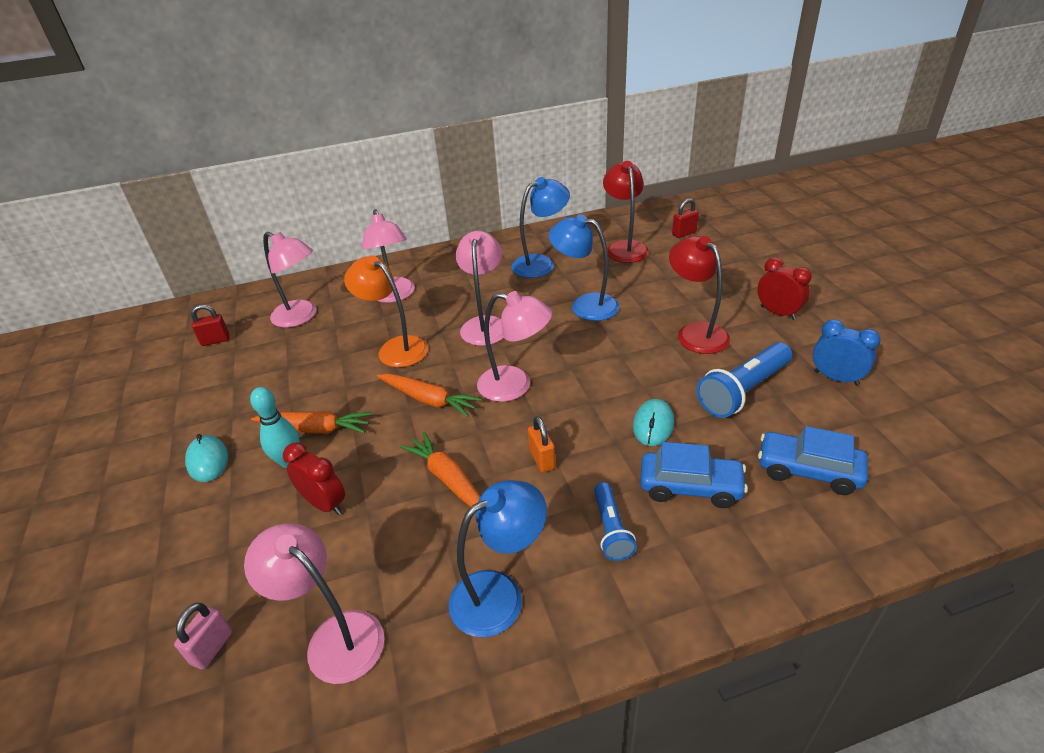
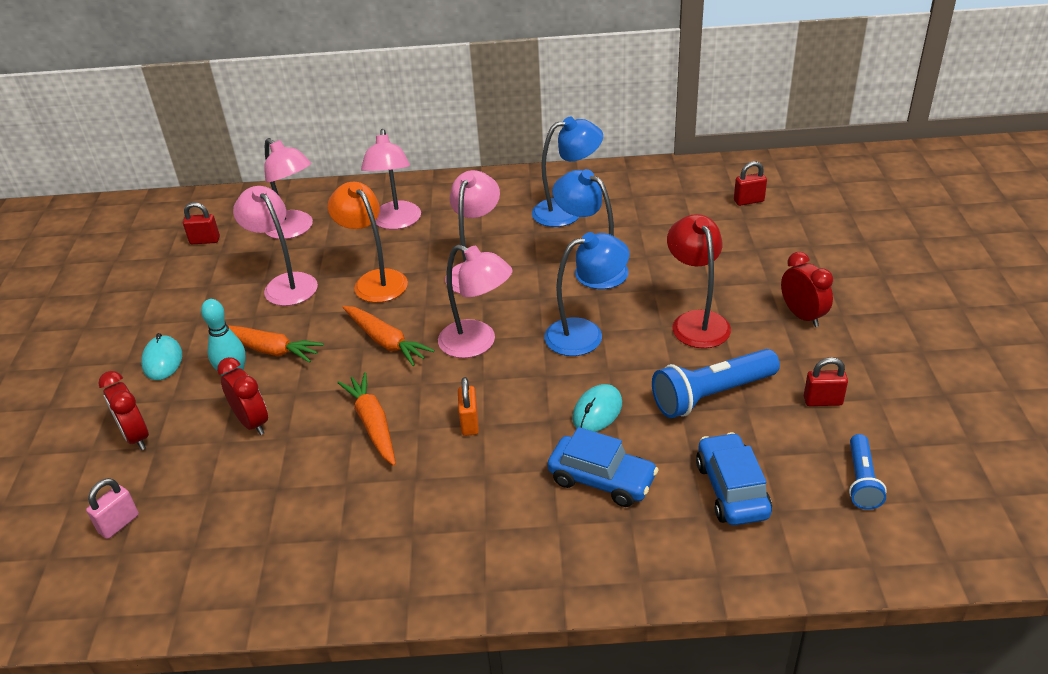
camera: 15 degrees right, 0 degrees up
pink lamp [244,523,384,684] -> pink lamp moved to [233,186,318,306]
blue lamp [448,480,547,637] -> blue lamp moved to [544,232,630,356]
blue flashlight [594,482,637,561] -> blue flashlight moved to [849,434,887,510]
red lamp [603,161,649,263] -> none
blue car [758,426,868,495] -> blue car turned 45 degrees clockwise [696,432,772,525]
blue clock [813,320,880,385] -> red padlock [804,357,848,406]
none -> red clock [98,371,149,450]

